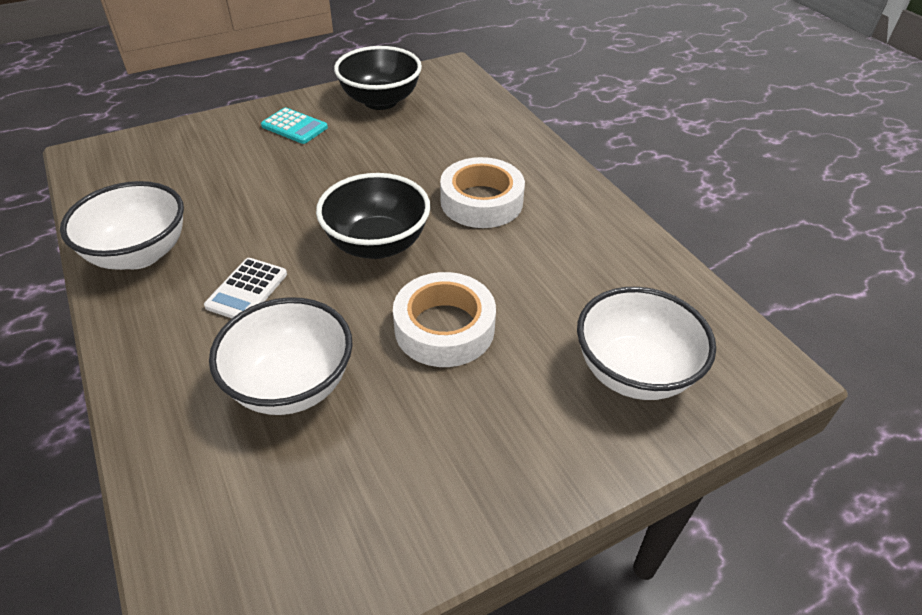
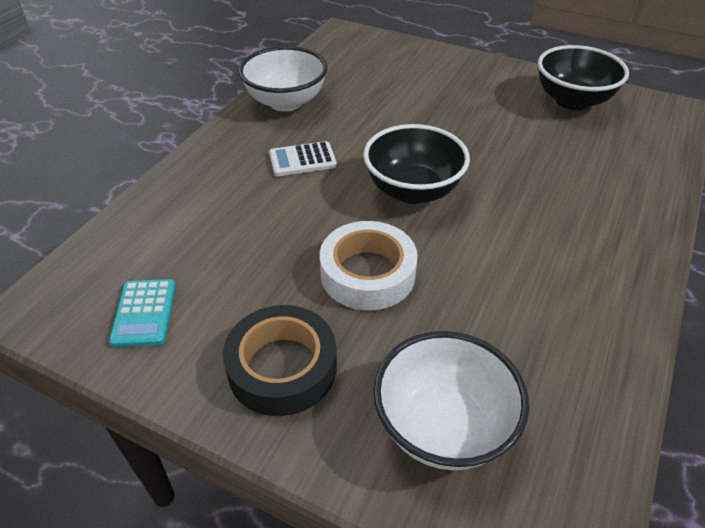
camera: 55 degrees right, 0 degrees up
white bowl [209,297,353,415] -> none
turquoise calculator [261,108,328,144] -> turquoise calculator moved to [109,279,176,347]
white tape [440,157,525,228] -> none
none -> black tape [223,305,337,416]

